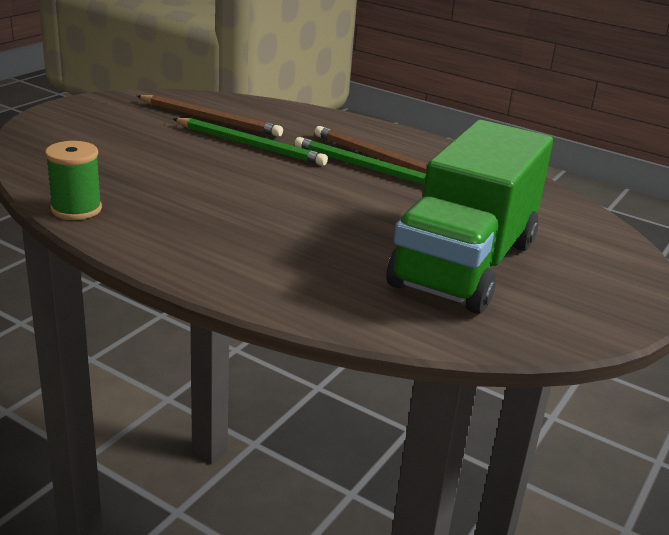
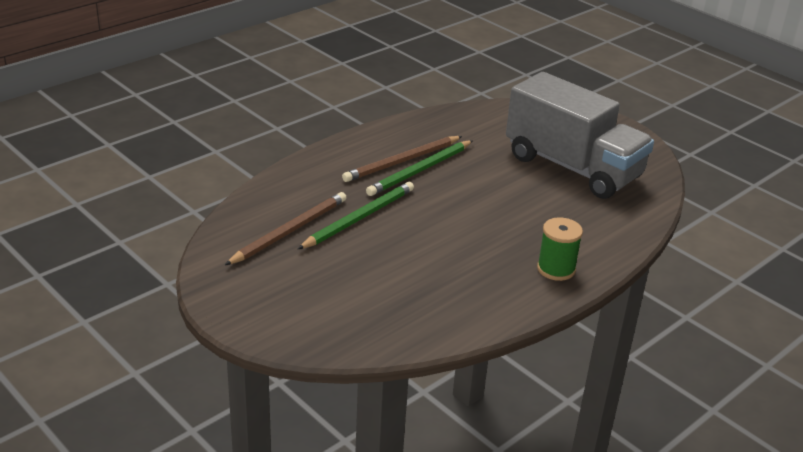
camera: 75 degrees left, 5 degrees up
green spool [45,141,102,220] -> green spool moved to [537,217,583,281]
green truck [386,120,553,314] -> grey truck [506,72,654,199]

